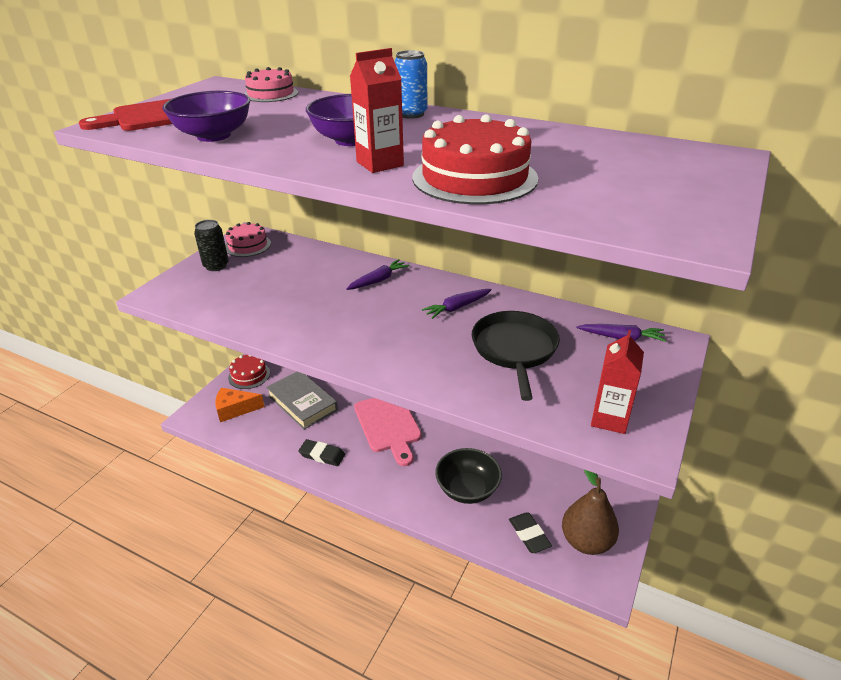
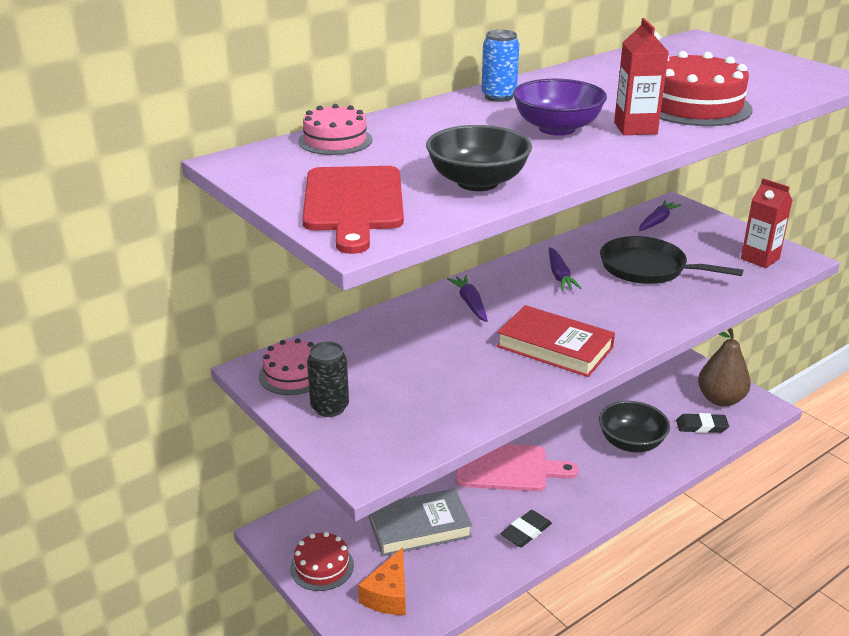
camera: 65 degrees left, 5 degrees down
purple bowl [162,91,250,142] -> black bowl [426,125,532,191]
none -> red book [497,305,615,377]

